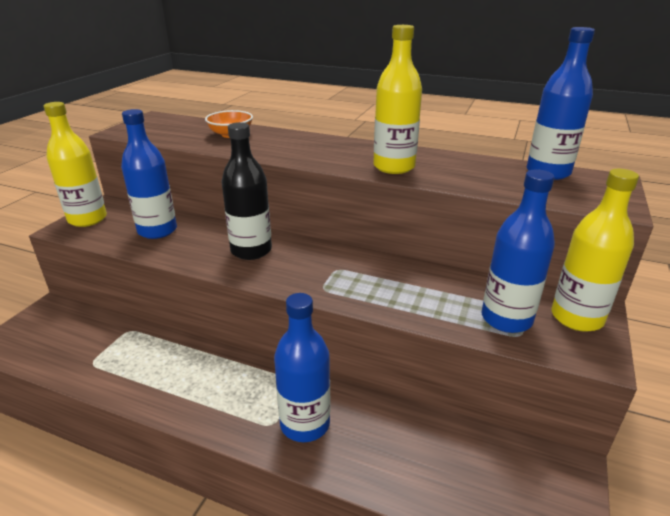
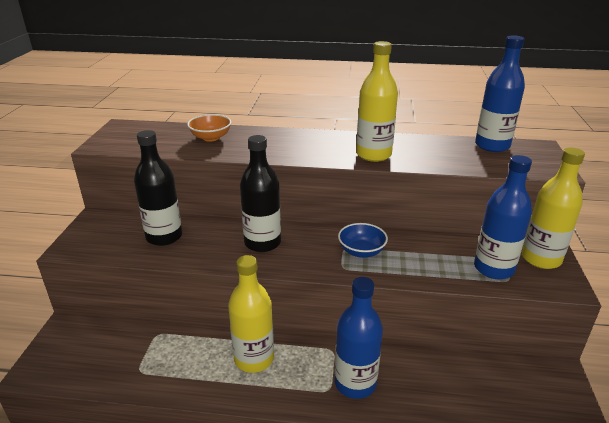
camera: 15 degrees left, 0 degrees up
yellow bottle [44,102,107,227] -> yellow bottle moved to [228,255,274,373]
blue bottle [121,109,177,239] -> black bottle [134,130,182,246]
none -> blue bowl [338,223,388,258]

